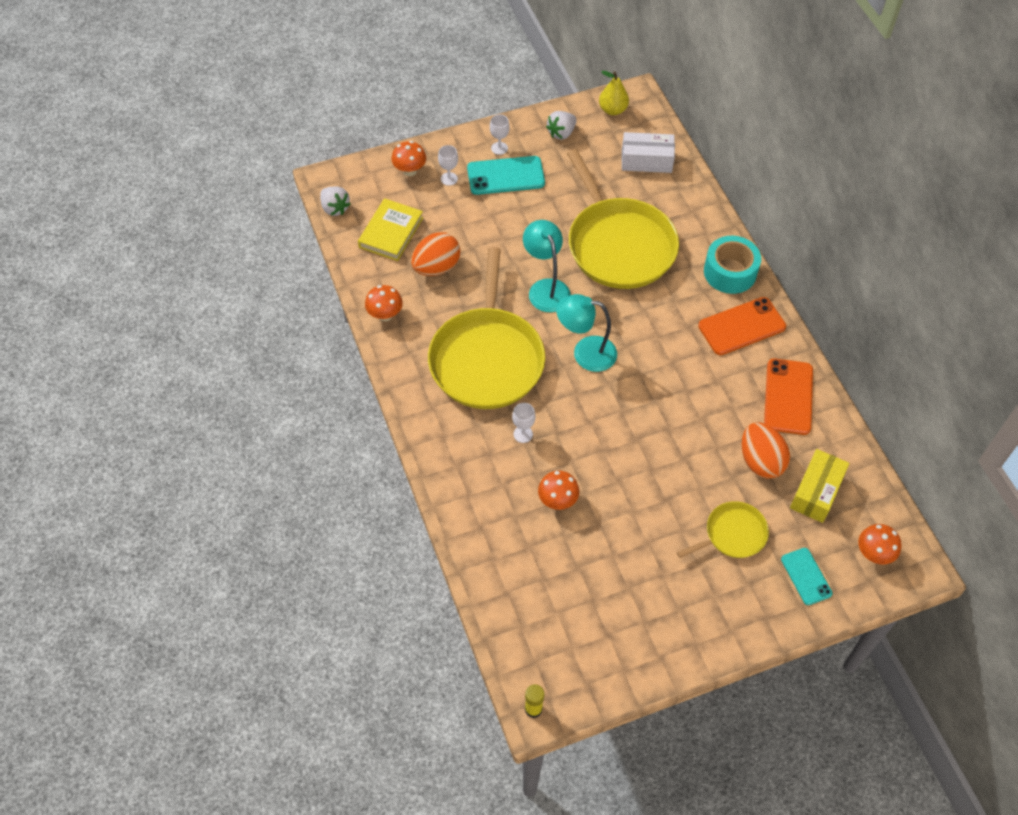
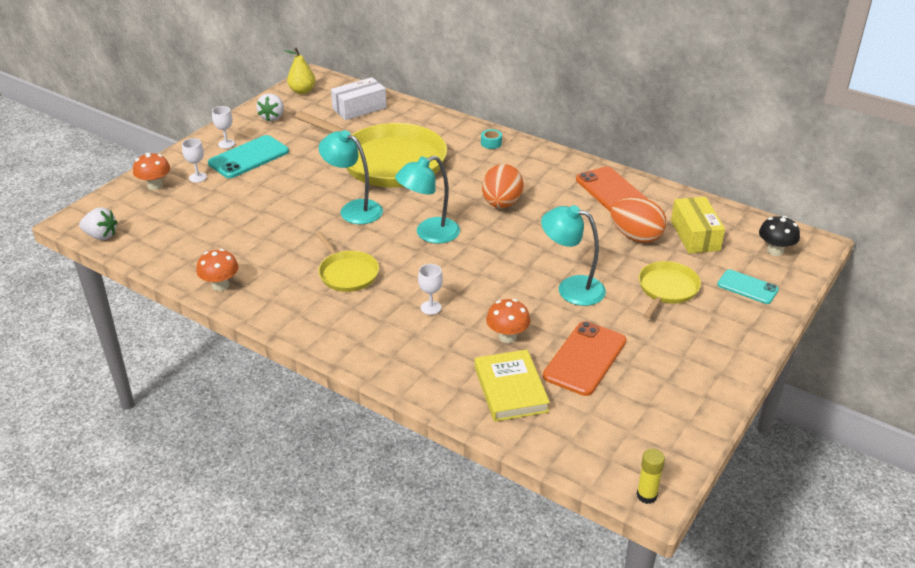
camera: 35 degrees left, 20 degrees down
yellow book [358,198,423,261] -> yellow book moved to [475,350,550,422]
orange egg [411,232,460,276] -> orange egg moved to [482,164,524,208]
yellow pan [428,247,545,409] -> yellow pan [315,231,379,292], size x0.49
orange phone [698,297,786,355] -> orange phone moved to [543,321,626,396]
turquoise tape [704,236,761,294] -> turquoise tape [481,129,502,149], size x0.43
orange mushroom [858,524,902,565] -> black mushroom [759,216,800,256]
none -> turquoise lamp [541,205,606,306]

